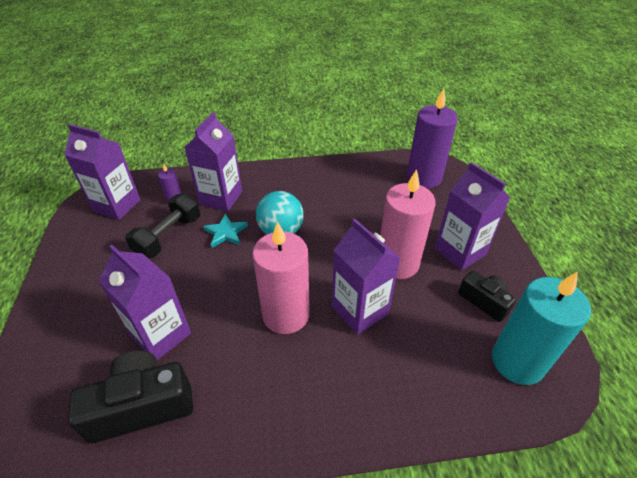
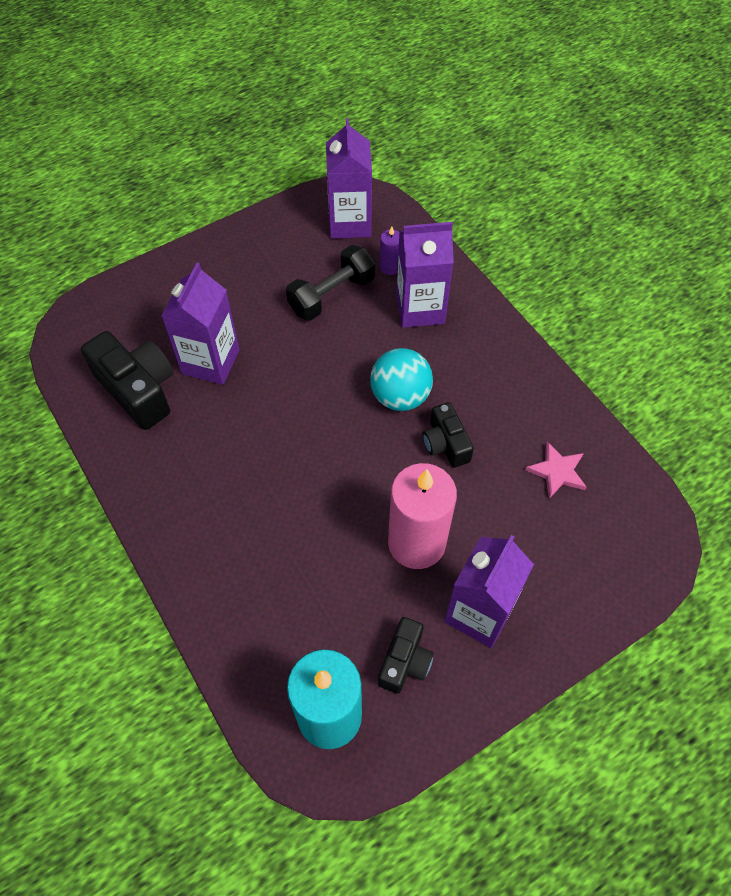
camera: 65 degrees right, 15 degrees up
black dumbbell [125,193,200,258] -> black dumbbell turned 45 degrees counterclockwise [286,245,375,321]
turquoise star [203,214,248,248] -> none
pink candle [252,221,310,334] -> none
purple carton [332,218,400,335] -> none
purple candle [407,88,458,189] -> none
none -> black camera [423,402,474,468]
none -> pink star [525,441,586,499]

